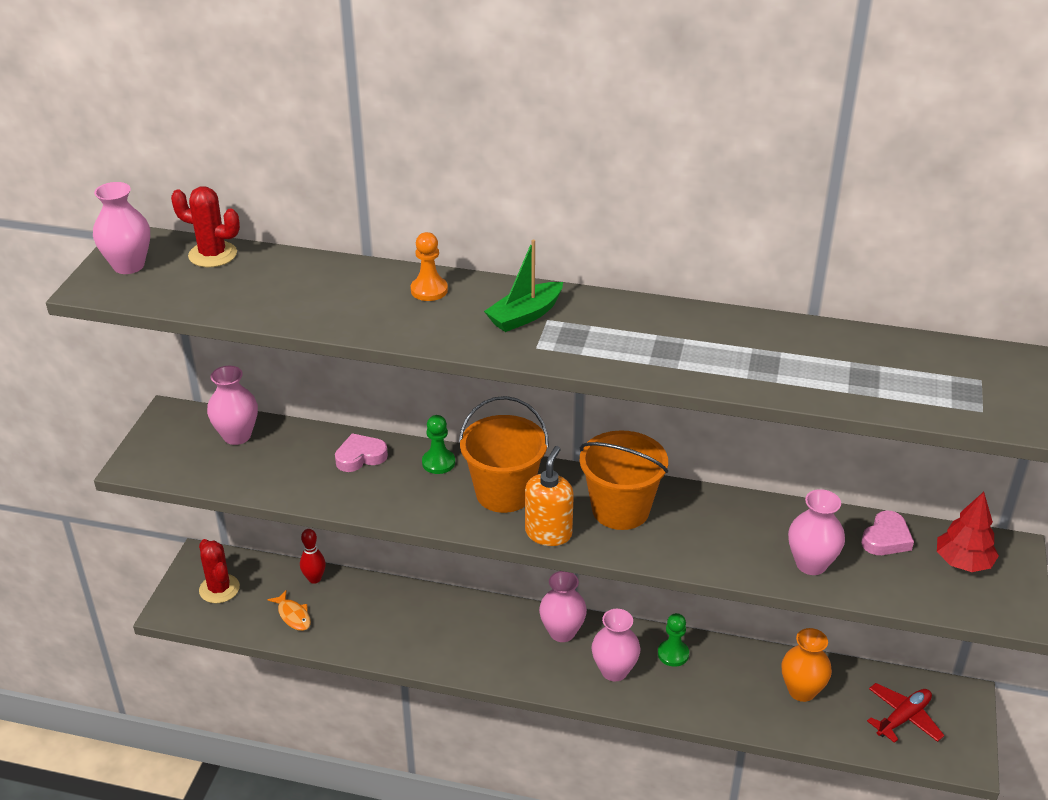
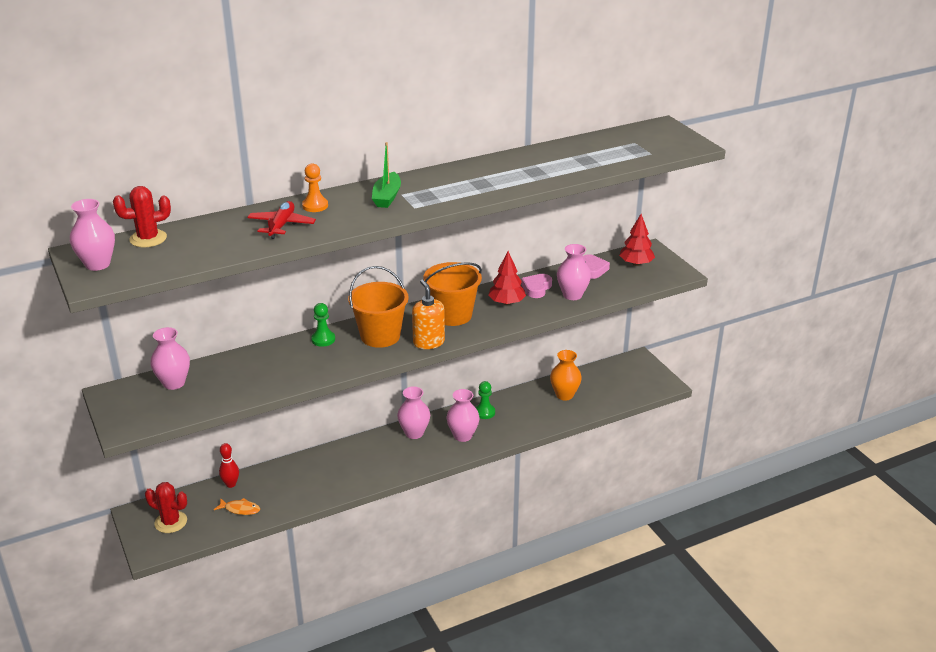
camera: 40 degrees left, 5 degrees down
pink heart [335,433,388,472] -> pink heart moved to [521,274,552,298]
red plane [867,683,944,743] -> red plane moved to [247,201,316,239]
none -> red tree [488,251,526,305]

